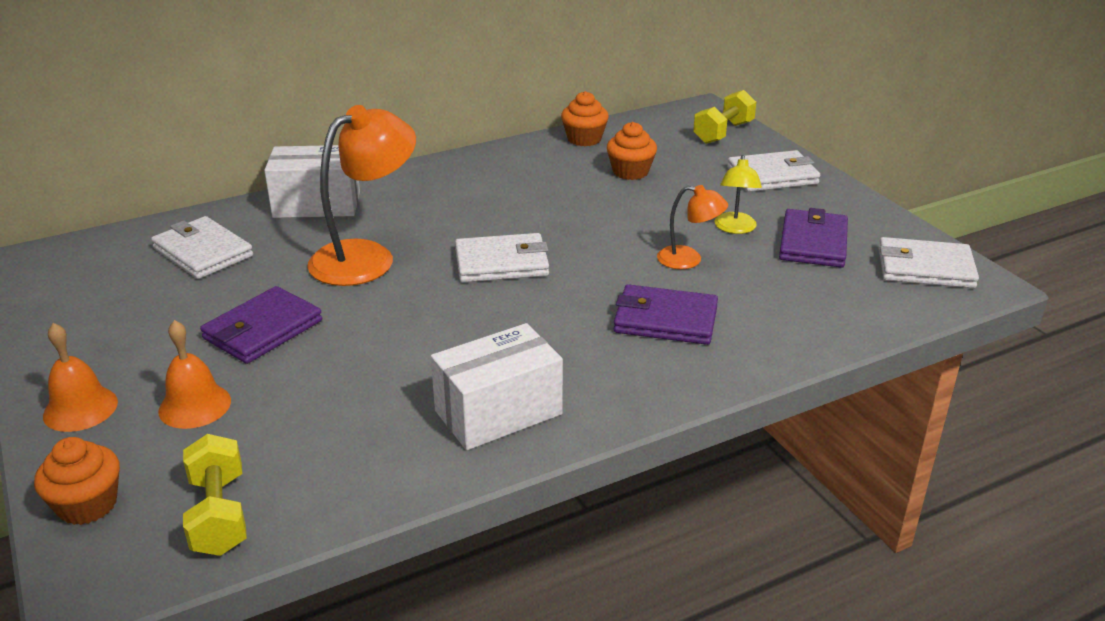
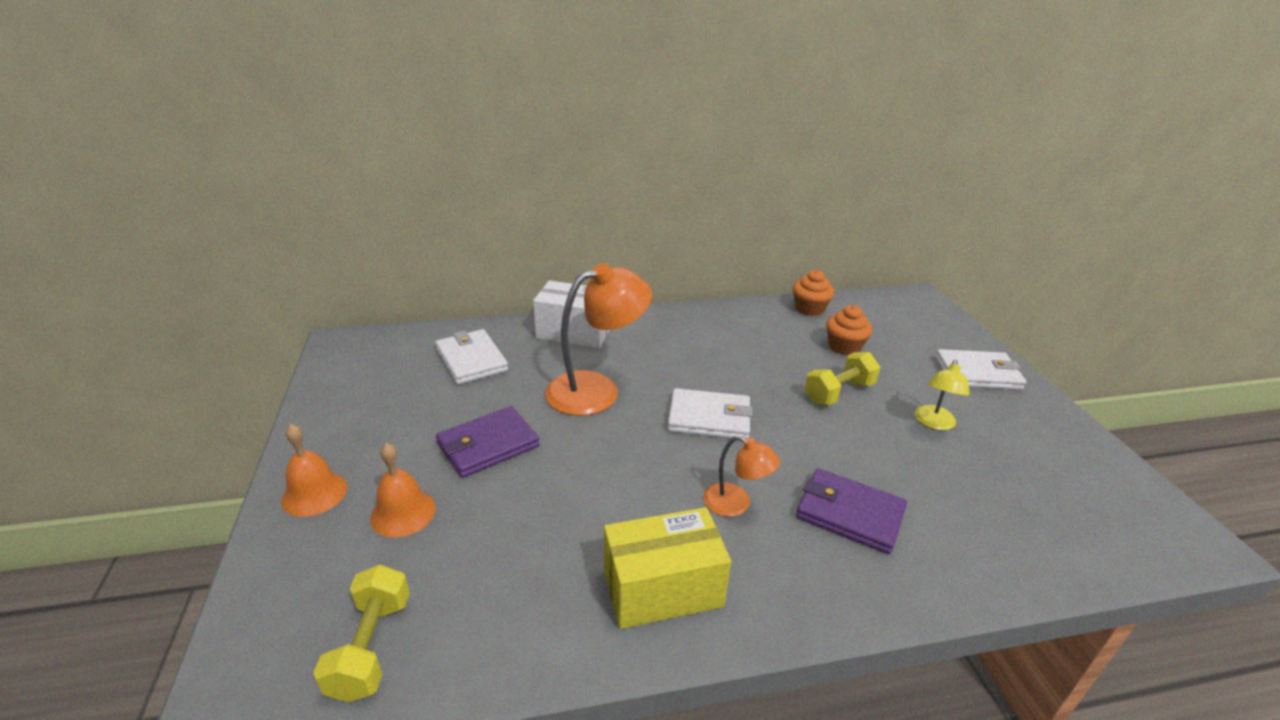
camera: 15 degrees right, 0 degrees up
orange cupcake [34,437,120,525] -> none
white box [431,323,563,450] -> yellow box [604,507,731,629]
orange lamp [657,185,728,269] -> orange lamp moved to [704,436,780,517]
yellow dumbbell [693,90,756,144] -> yellow dumbbell moved to [805,352,880,405]
purple wallet [779,208,848,268] -> none
white wallet [878,237,979,288] -> none

